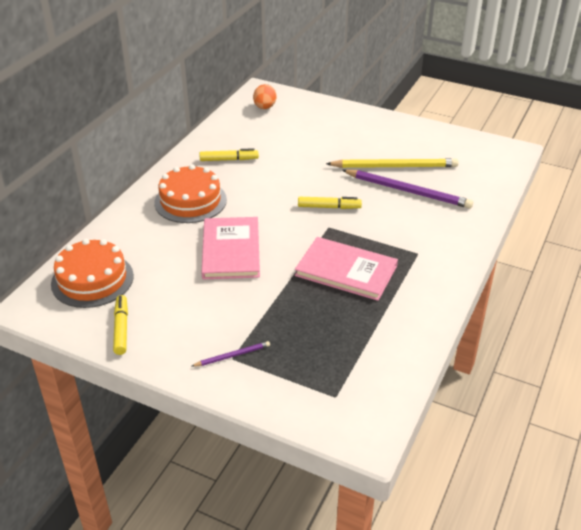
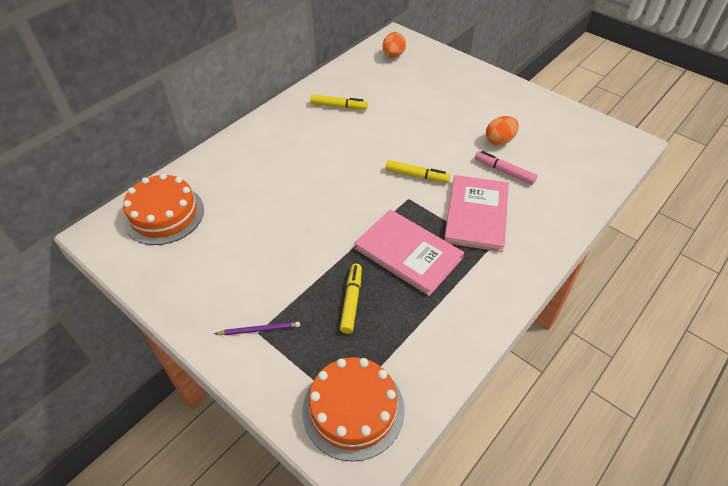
camera: 15 degrees right, 10 degrees up
yellow marker [113,295,128,355] -> yellow marker moved to [340,264,362,334]
orange cake [154,164,227,223] -> orange cake moved to [302,357,405,461]
pink book [202,217,260,279] -> pink book moved to [444,175,509,252]
yellow pencil [326,158,459,168] -> orange egg [486,116,519,145]
purple pencil [342,170,473,209] -> pink marker [475,151,537,185]

